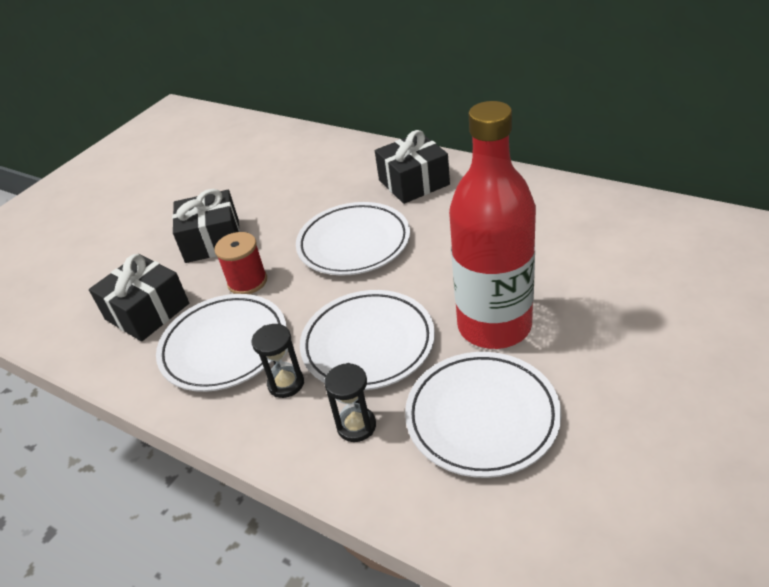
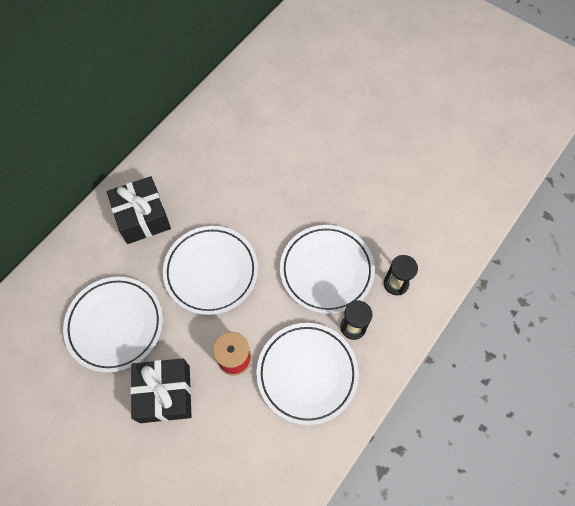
camera: 90 degrees left, 25 degrees up
black gift [89,254,189,342] -> none
white plate [405,352,562,478] -> white plate moved to [63,277,163,373]
red bottle [449,101,536,349] -> none

